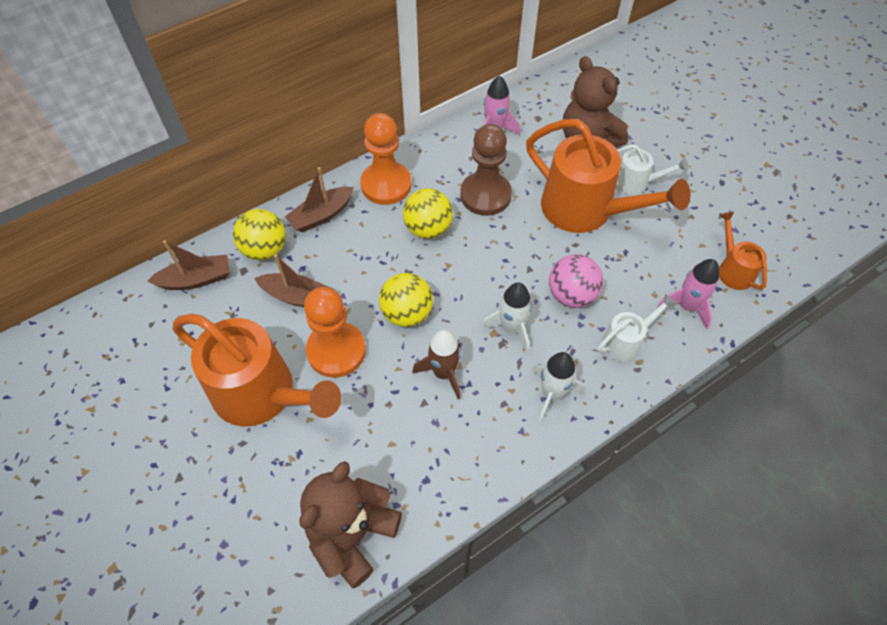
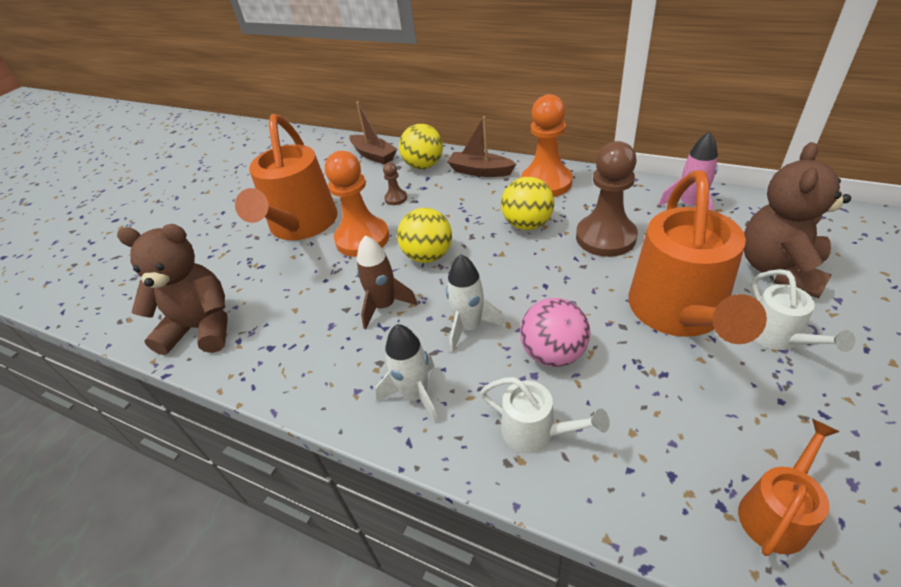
camera: 65 degrees right, 15 degrees down
brown boat [254,254,333,307] -> brown pawn [383,163,407,205]
pink rocket [657,259,719,329] -> none

